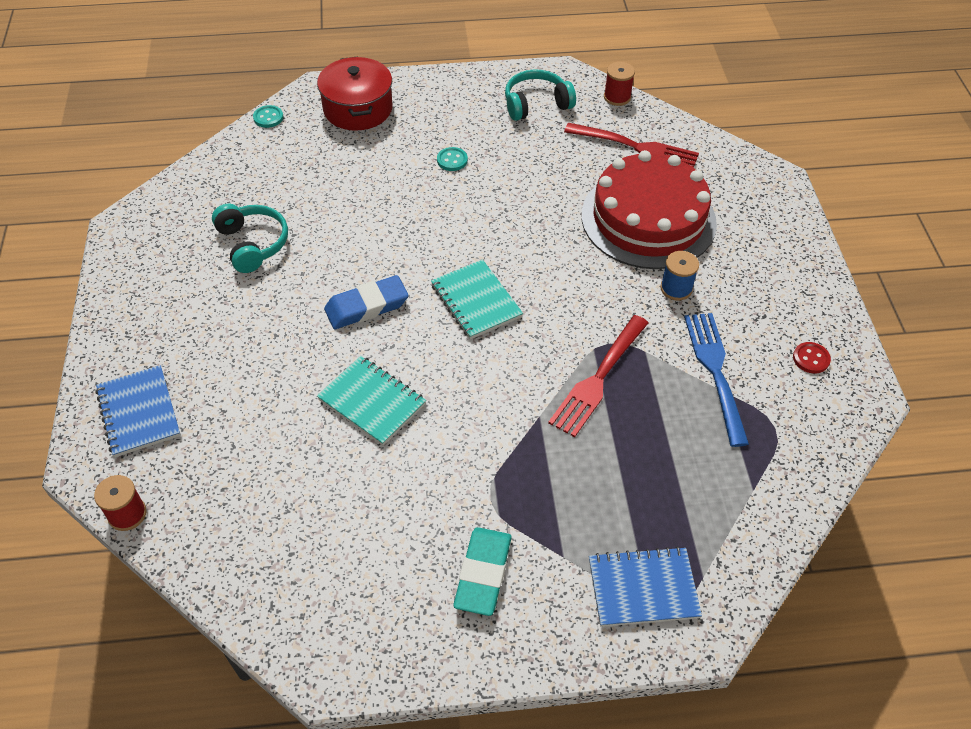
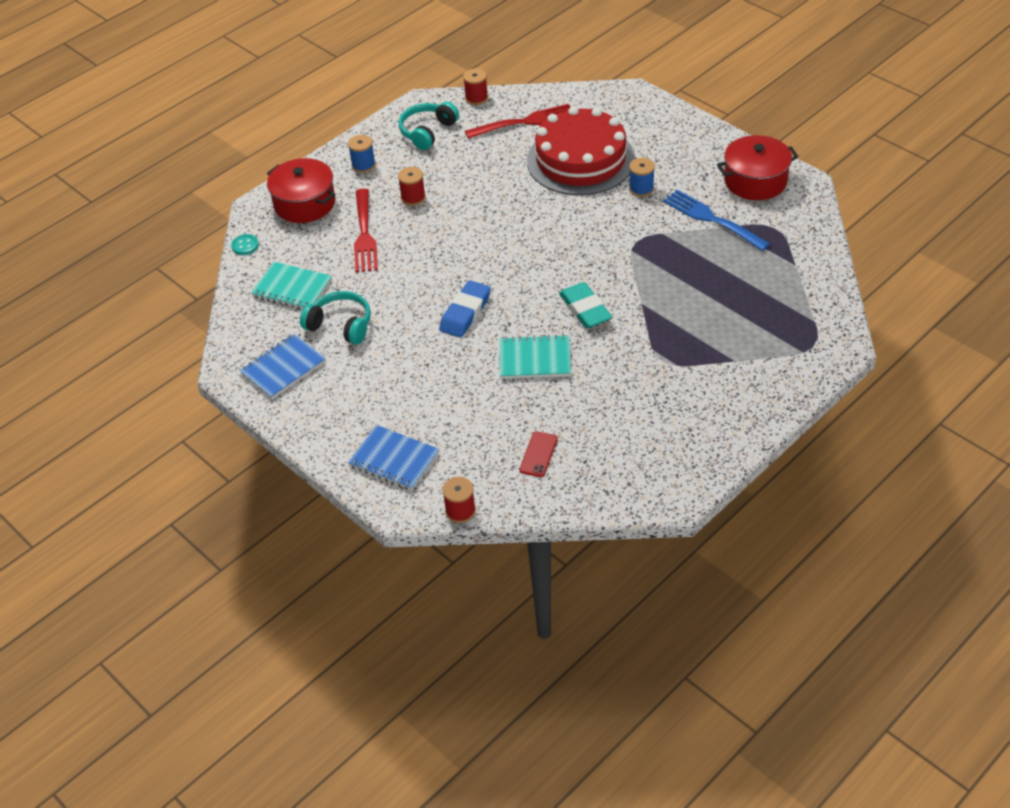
camera: 35 degrees left, 5 degrees down
turquoise notebook [431,259,523,339] -> turquoise notebook moved to [251,262,332,309]
turquoise button [437,147,468,171] -> red spool [398,167,426,206]
turquoise eraser [454,527,512,616] -> turquoise eraser moved to [559,282,612,328]
red fork [548,315,649,437] -> red fork moved to [354,189,378,272]
blue notebook [589,546,702,627] -> blue notebook moved to [240,334,326,399]
red button [793,342,831,374] -> red pot [717,135,799,200]
none -> blue spool [348,135,376,173]
none -> red phone [520,431,558,477]

